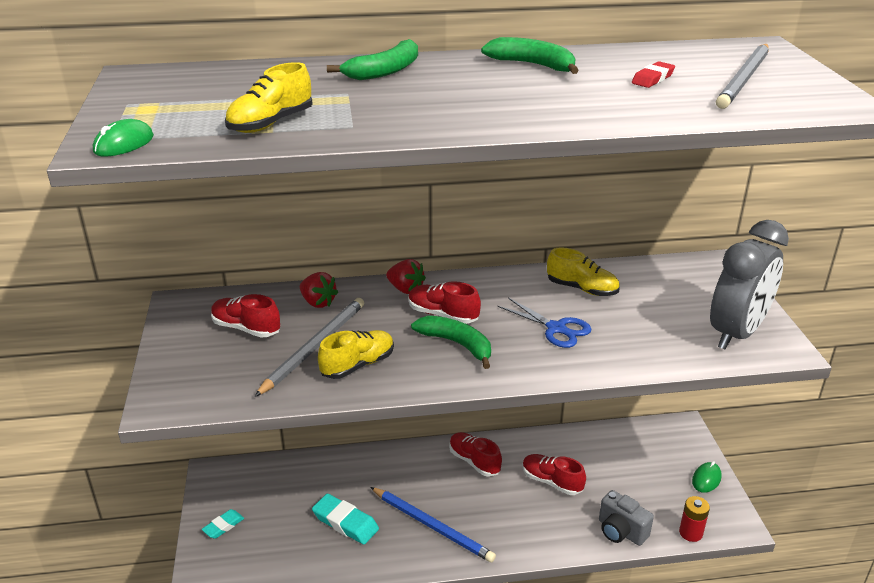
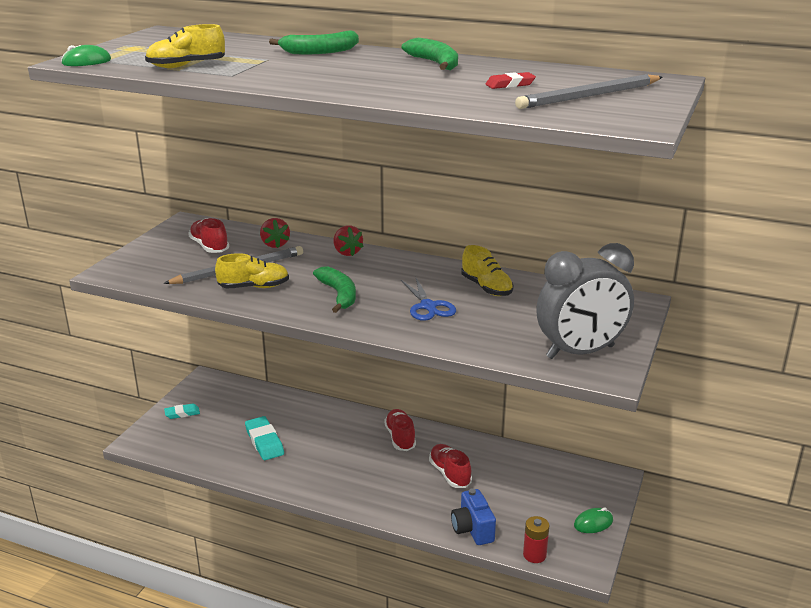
camera: 30 degrees right, 5 degrees down
blue pencil [370,487,496,562] -> none
red shoe [408,281,481,324] -> none
grey camera [599,490,654,546] -> blue camera [451,489,496,545]

